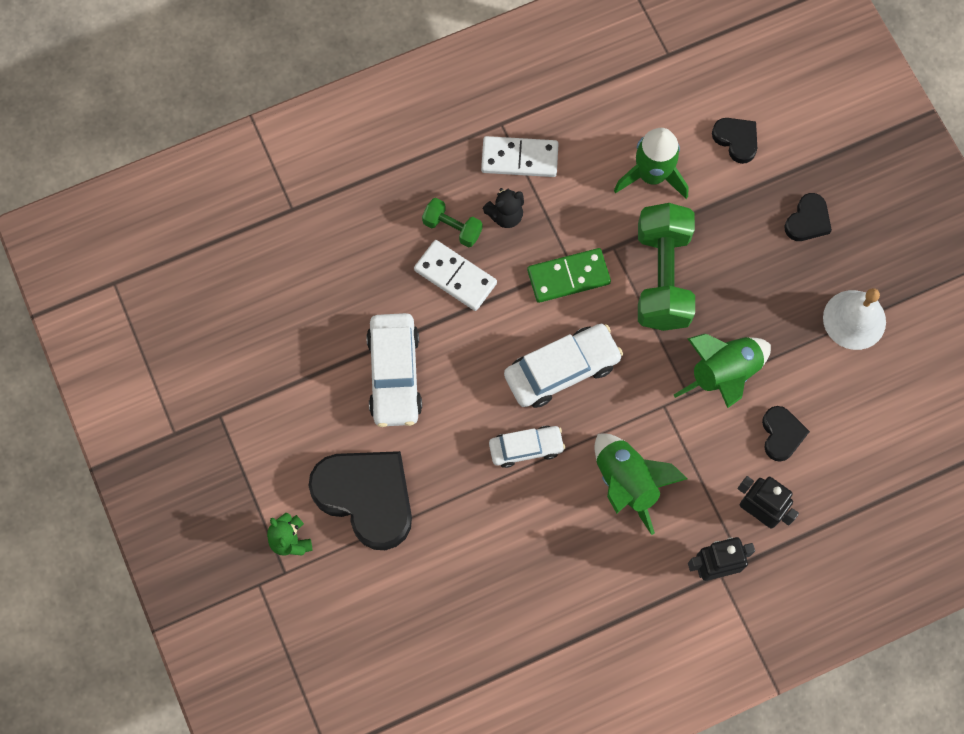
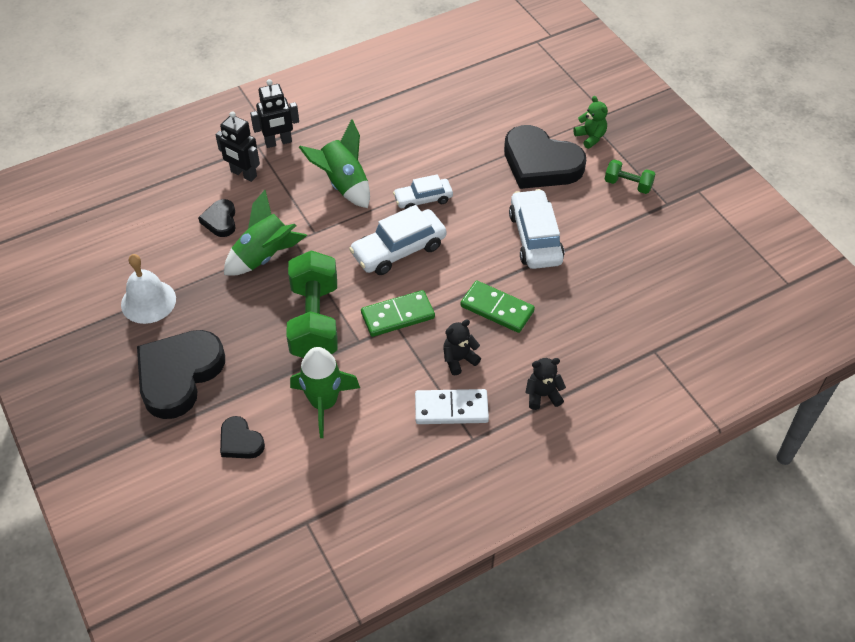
camera: 175 degrees right, 20 degrees down
white domino [414,240,497,311] -> green domino [460,281,535,333]
green dumbbell [422,198,483,247] -> green dumbbell moved to [605,160,655,194]
black heart [784,193,832,241] -> black heart [137,330,225,419], size x2.05
none -> black teddy bear [525,358,566,410]

